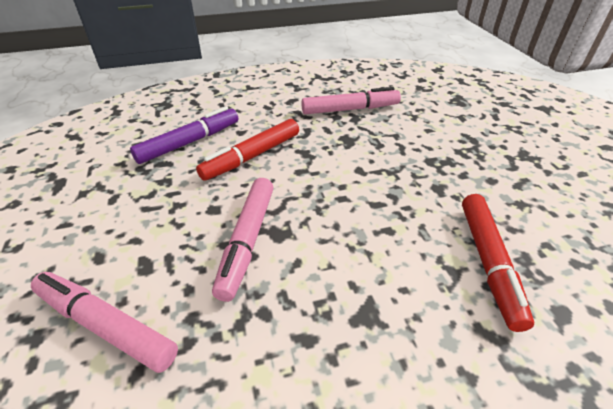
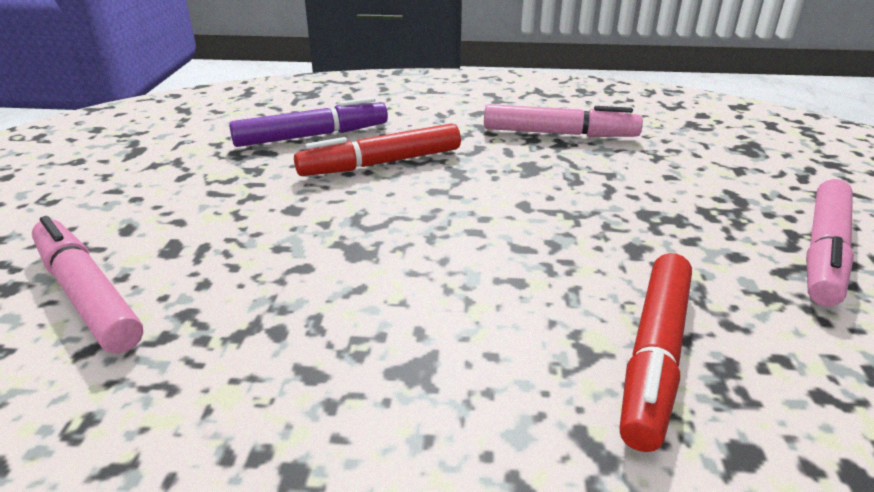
camera: 20 degrees right, 10 degrees down
pink marker [212,178,274,302] -> pink marker moved to [806,179,854,307]

